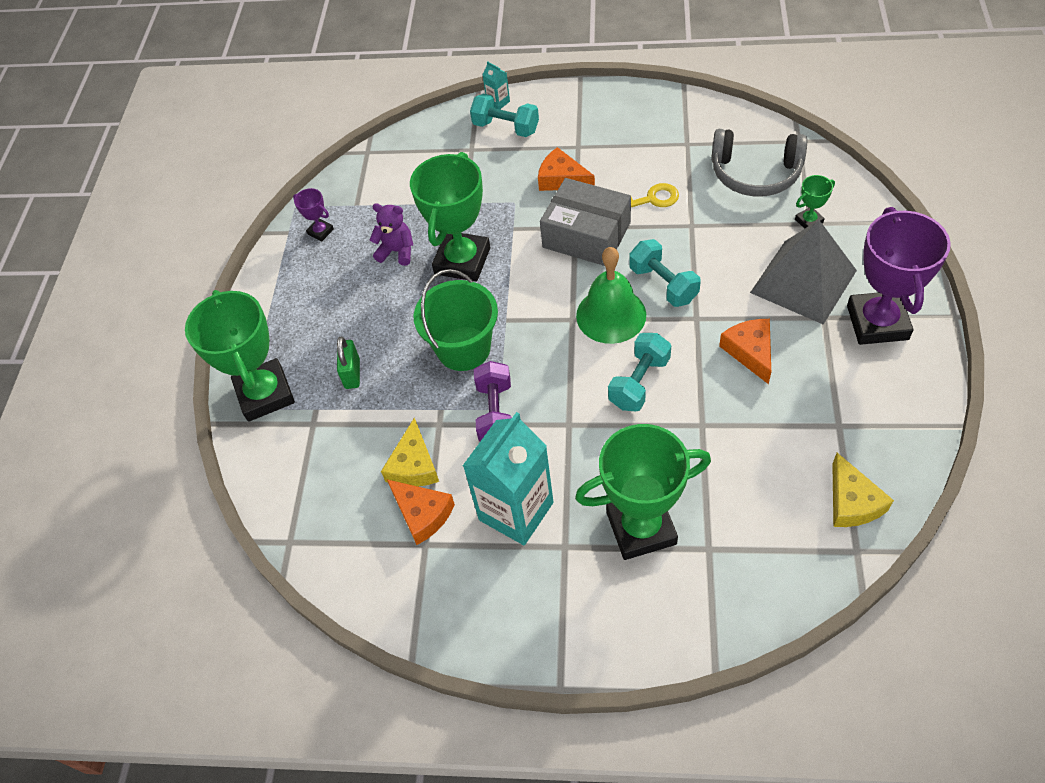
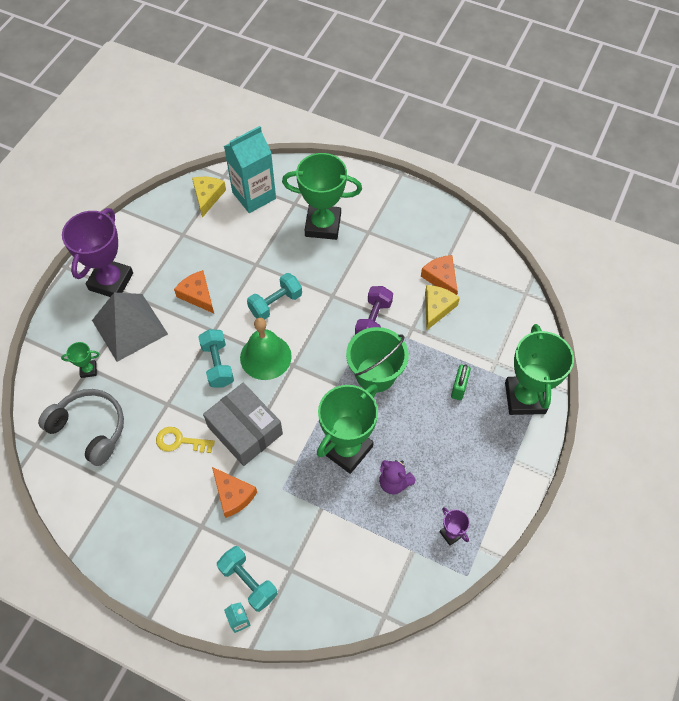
camera: 165 degrees left, 5 degrees up
turquoise carton [463,412,554,545] -> turquoise carton moved to [224,126,276,213]
orange cheese [719,319,771,384] -> orange cheese turned 135 degrees clockwise [174,270,214,313]

